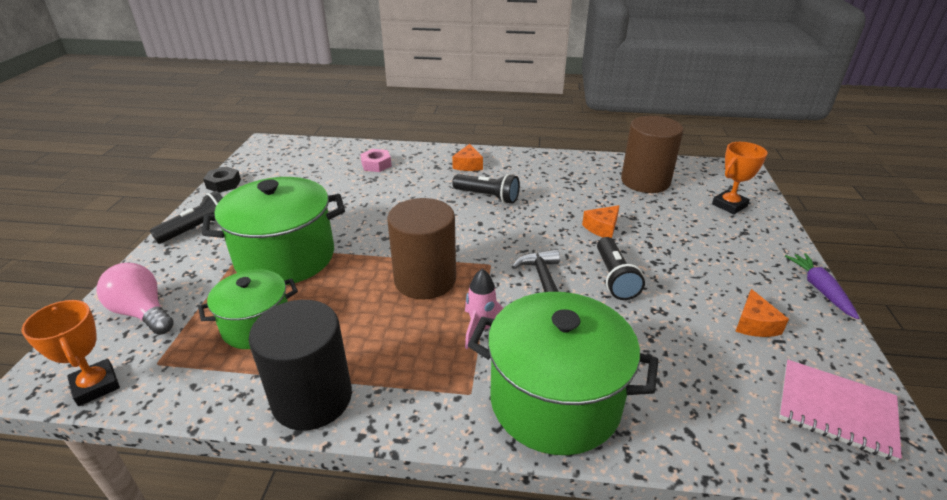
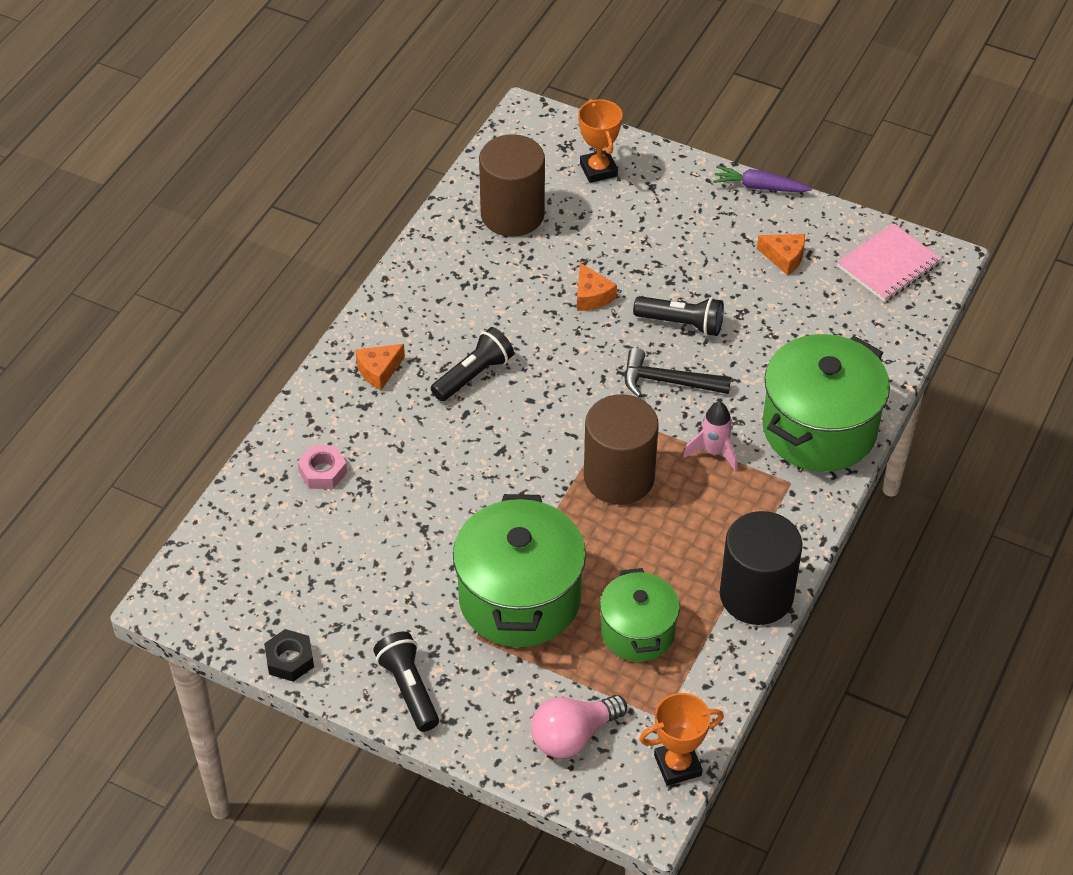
camera: 70 degrees left, 15 degrees up
orange cheese [452,144,483,171] -> orange cheese turned 120 degrees clockwise [355,344,405,390]

